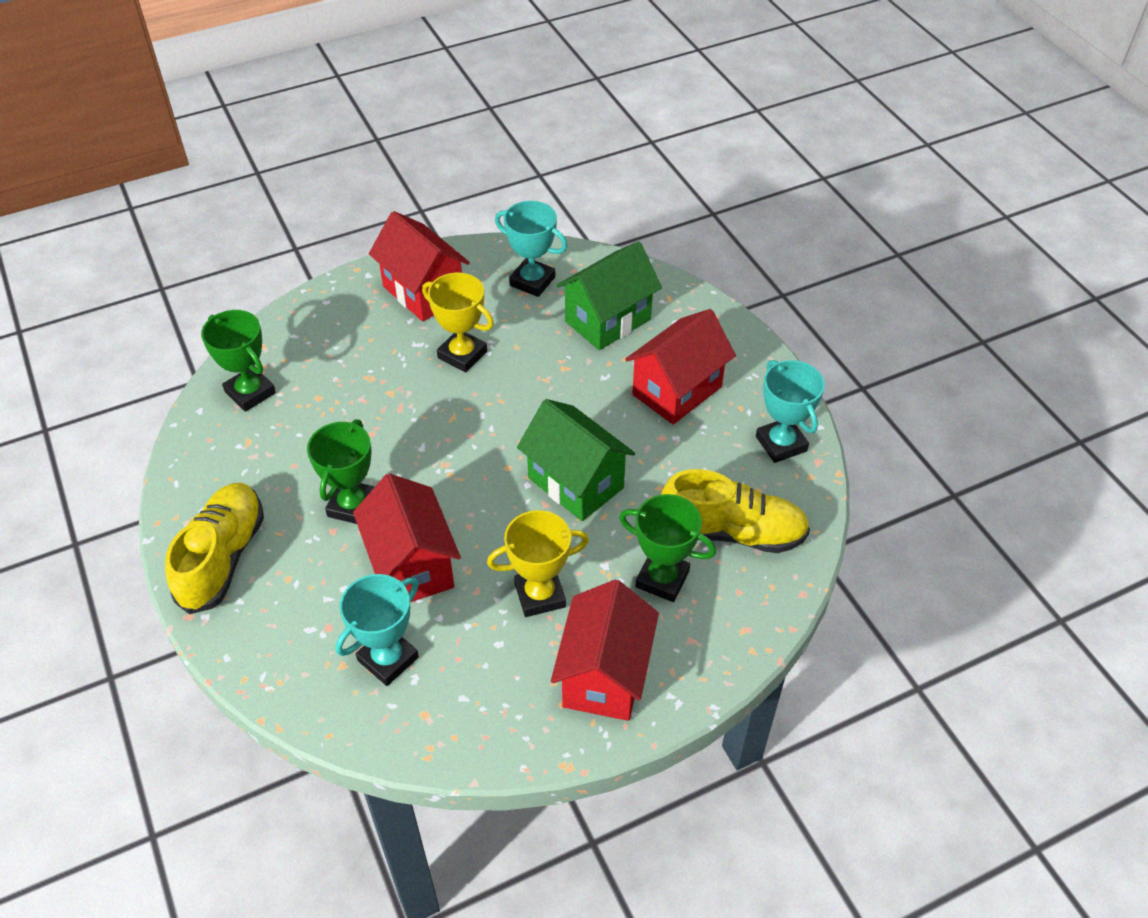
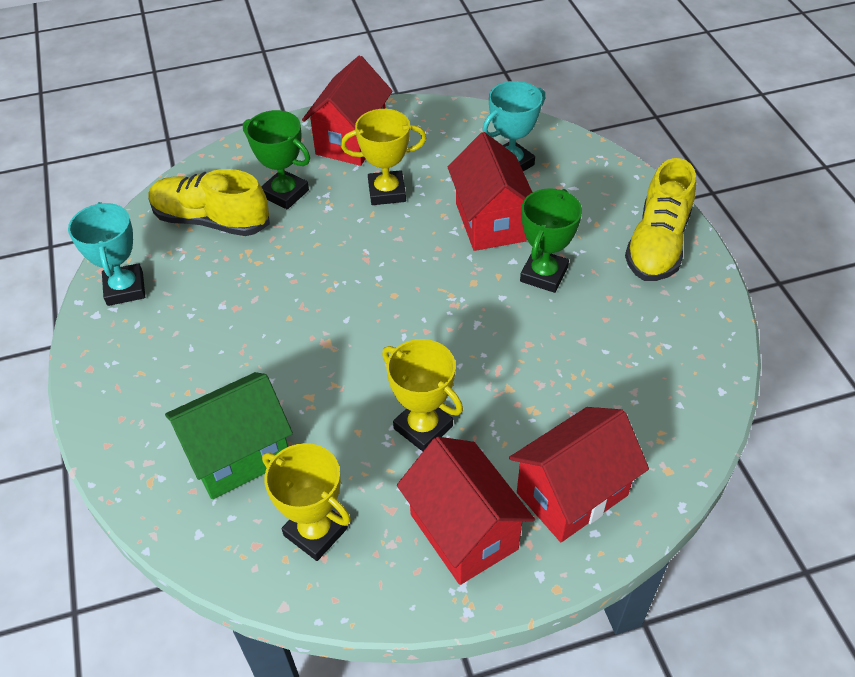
camera: 170 degrees left, 0 degrees up
green trophy [201,310,276,412] -> none
turquoise trophy [495,201,568,297] -> yellow trophy [262,443,351,561]
green house [517,399,635,521] -> none
red house [625,309,736,425] -> red house moved to [509,407,649,542]

